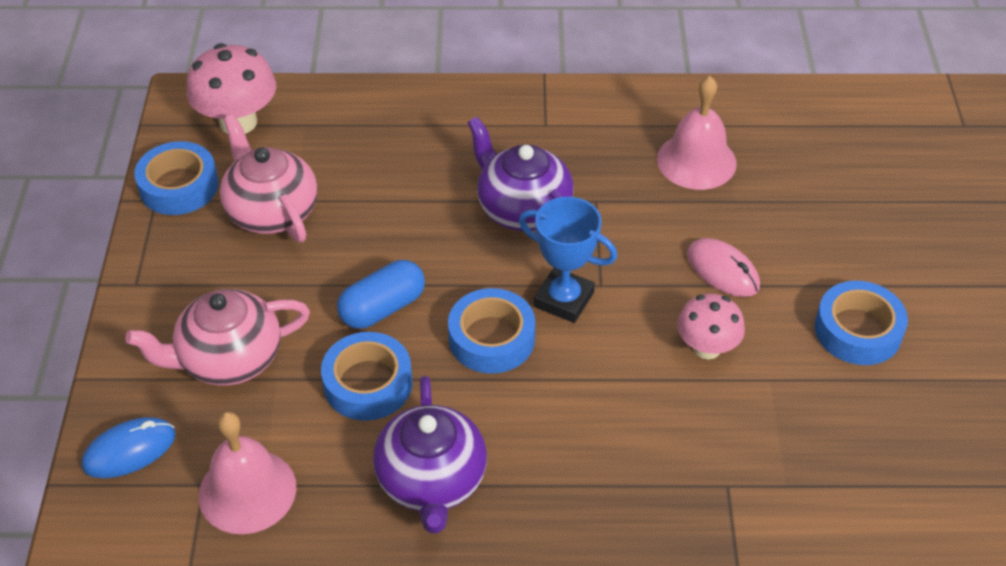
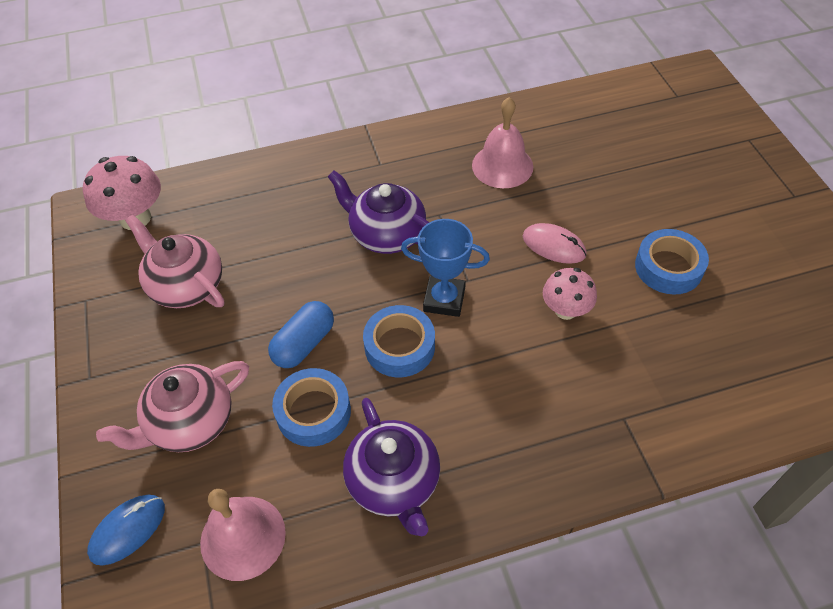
camera: 15 degrees left, 5 degrees up
blue tape [134,141,219,215] -> none

